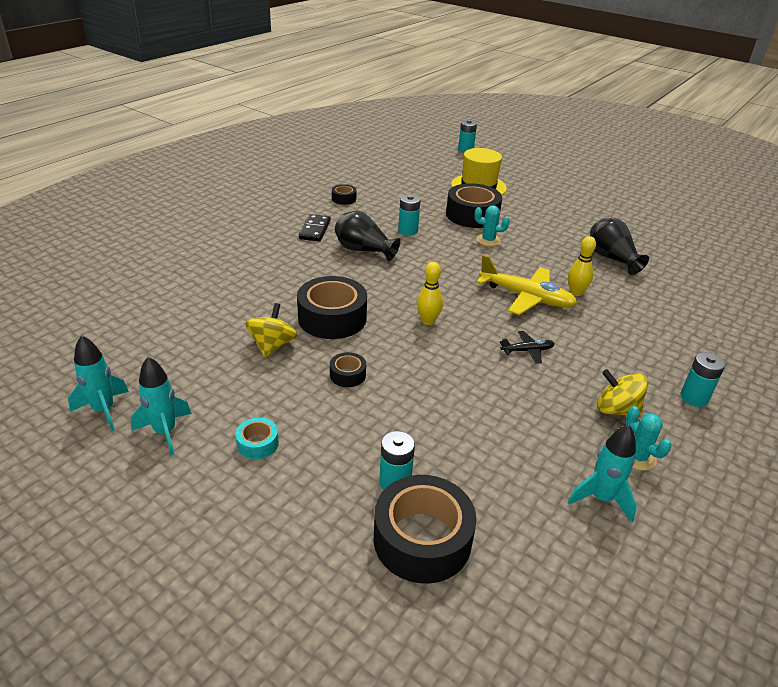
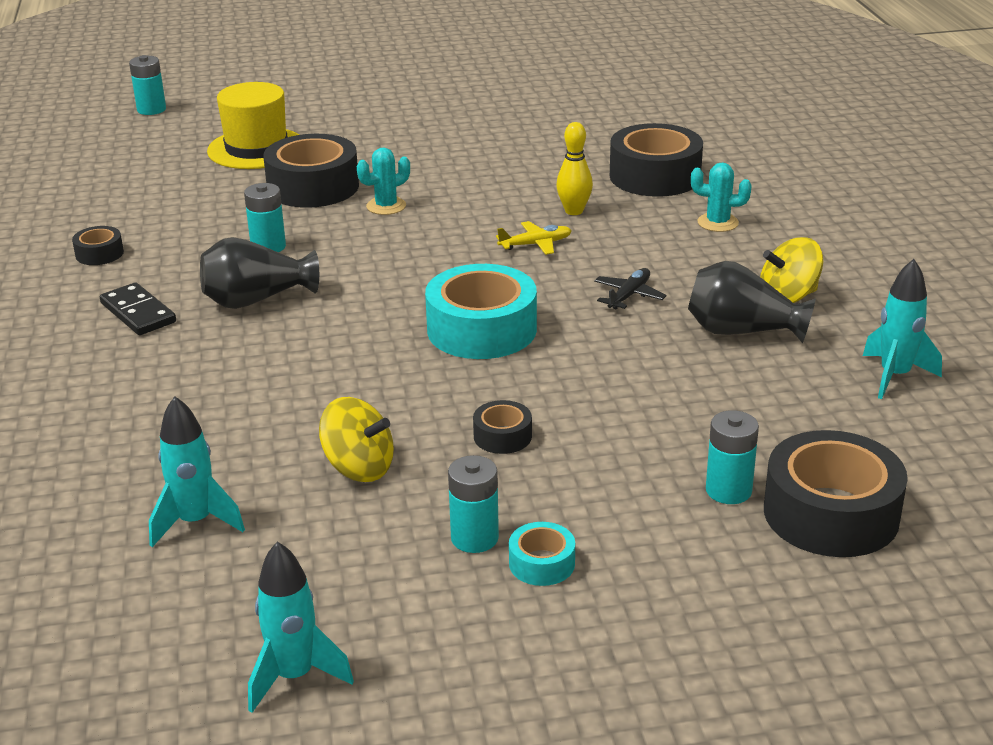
camera: 45 degrees left, 5 degrees down
turquoise rocket [131,357,192,455] -> turquoise rocket moved to [149,396,245,547]
yellow spinning top [245,303,297,357] -> yellow spinning top turned 150 degrees clockwise [319,397,394,482]
black tape [297,276,367,339] -> black tape moved to [610,123,703,197]
yellow bowling pin [417,262,443,325] -> turquoise tape [425,264,537,359]
yellow plane [476,255,577,315] -> yellow plane [496,221,572,255], size x0.50
black vase [590,218,649,275] -> black vase moved to [688,261,816,343]
turquoise cactus [626,406,671,471] -> turquoise cactus moved to [691,163,752,232]
turquoise battery [680,352,725,407] -> turquoise battery moved to [448,455,499,553]

